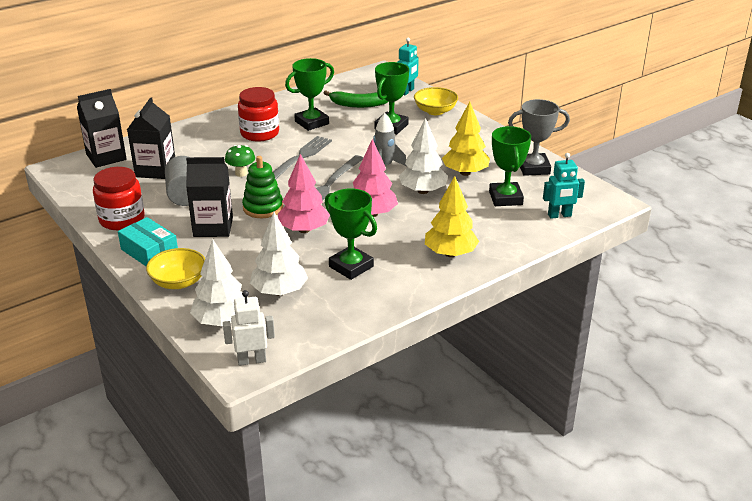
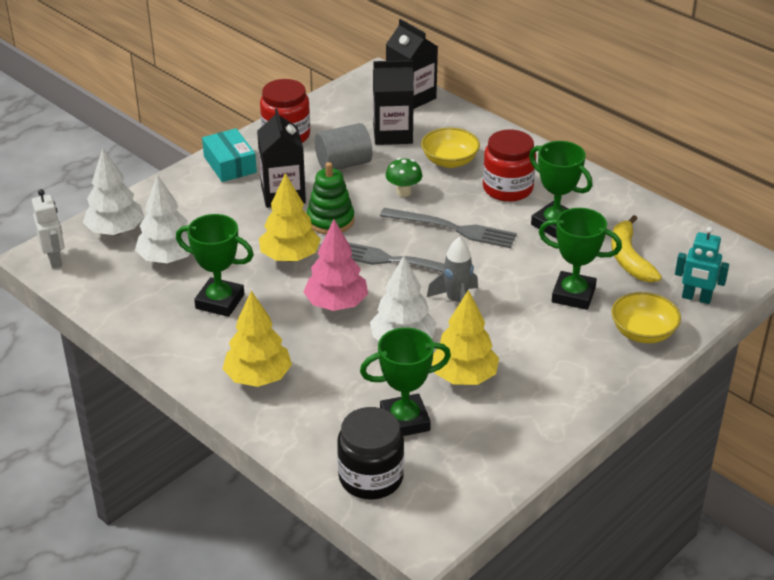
camera: 80 degrees right, 5 degrees up
turquoise box [118,217,178,266] -> turquoise box turned 60 degrees counterclockwise [202,128,257,182]
yellow bowl [146,248,205,289] -> yellow bowl moved to [421,128,480,168]
pink tree [278,154,330,233] -> yellow tree [259,173,321,262]
green banana [324,90,389,108] -> yellow banana [611,215,662,283]
green trophy [325,188,377,280] -> green trophy turned 75 degrees clockwise [176,214,254,317]
grey trophy [508,99,570,176] -> none
turquoise robot [543,153,585,219] -> black jar [337,407,404,499]

